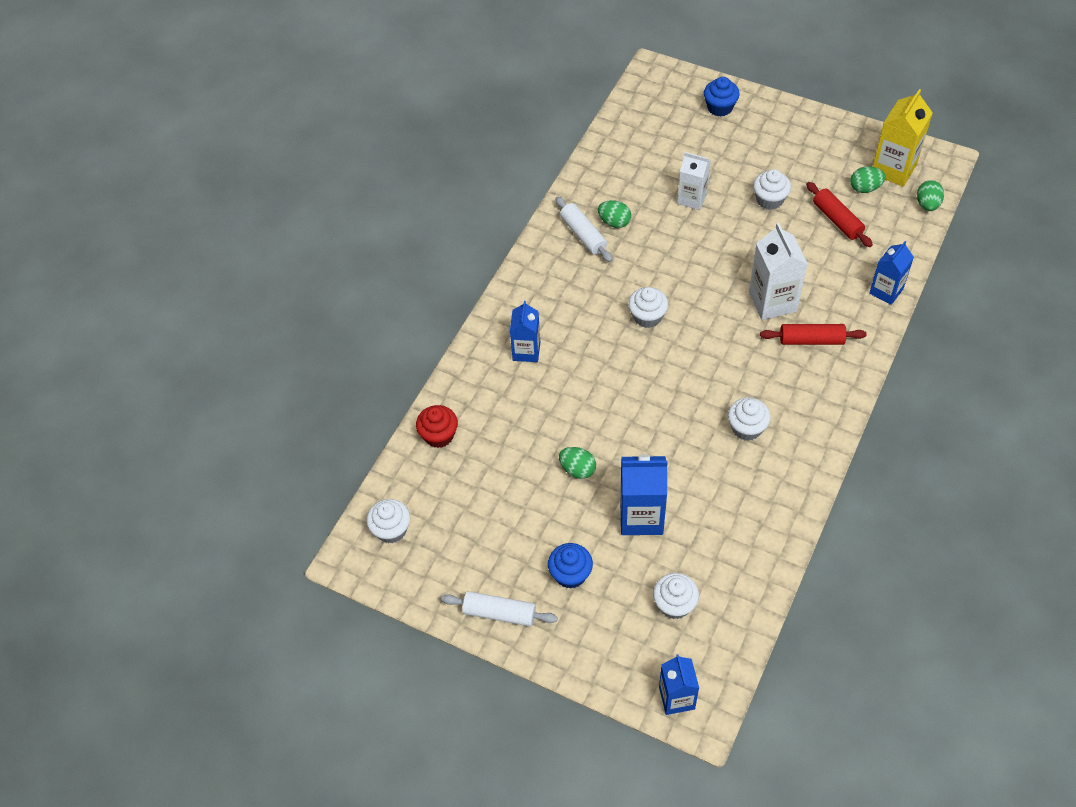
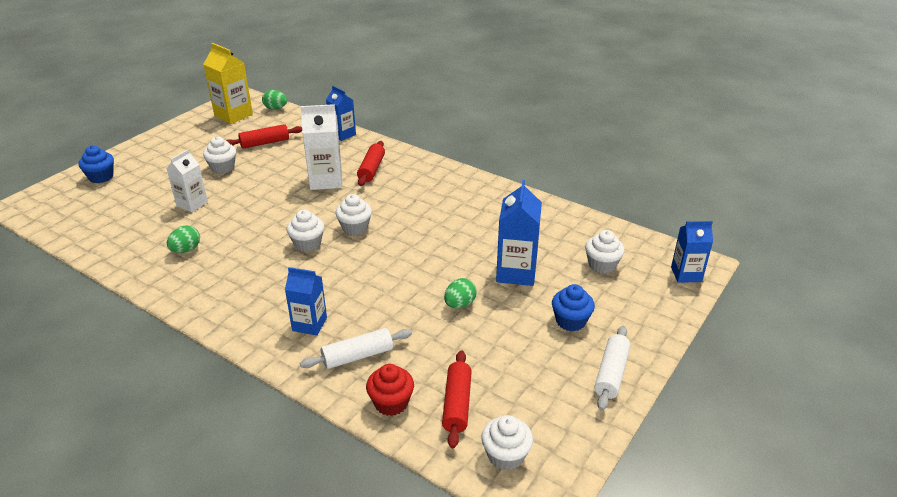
camera: 85 degrees left, 20 degrees down
white rolling pin [555,196,613,262] -> white rolling pin moved to [300,328,412,369]
white cupcake [728,398,771,441] -> white cupcake moved to [335,194,372,235]
green egg [850,166,886,193] -> none
none -> red rolling pin [442,350,472,448]

